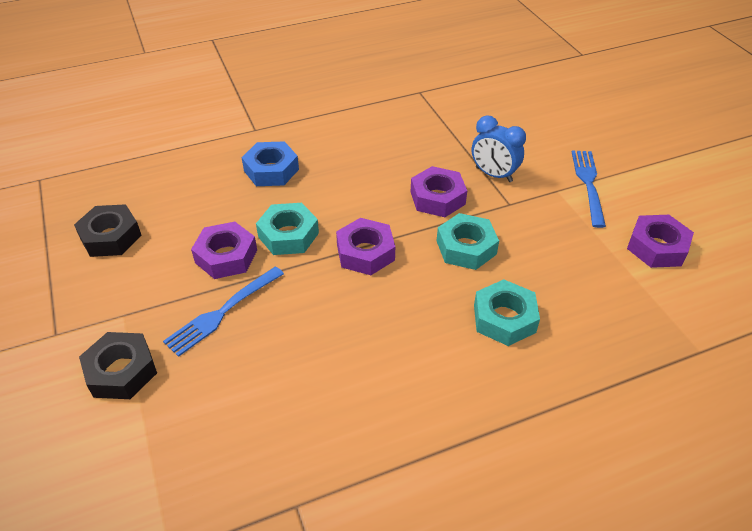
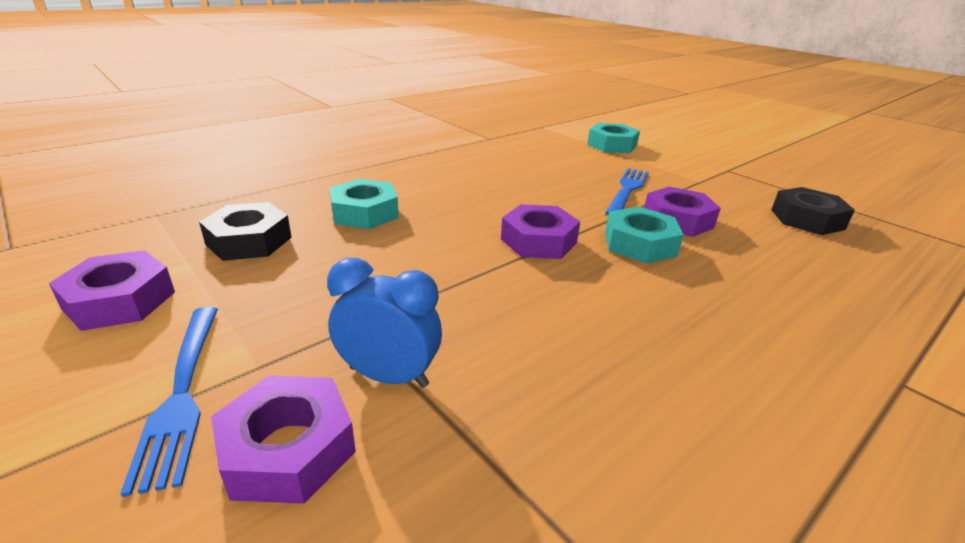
camera: 160 degrees right, 15 degrees down
black nut [79,332,157,399] -> black nut moved to [199,202,292,261]
blue nut [242,141,299,186] -> none
purple nut [411,166,467,217] -> purple nut moved to [211,375,356,504]
turquoise nut [437,213,499,270] -> turquoise nut moved to [587,123,640,153]

